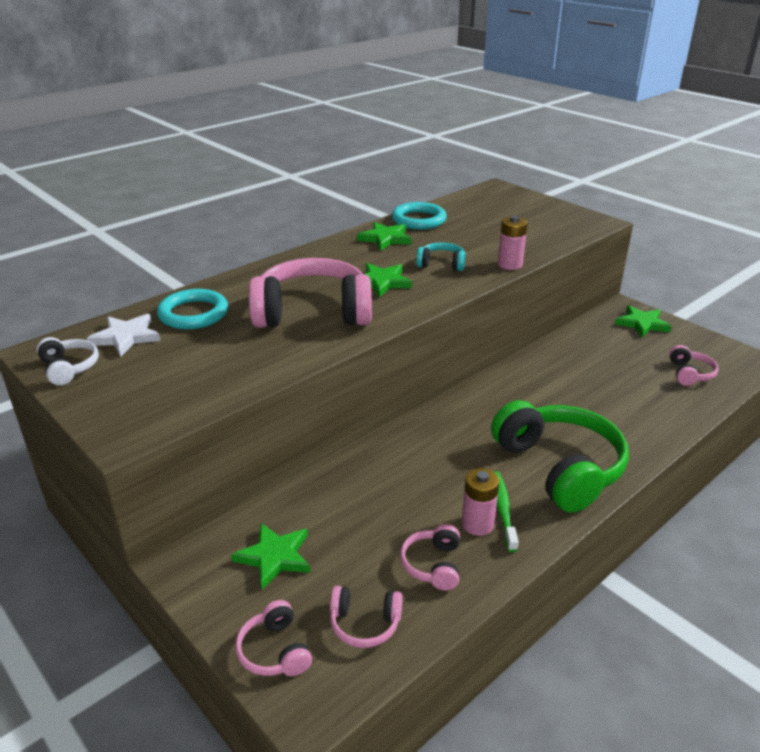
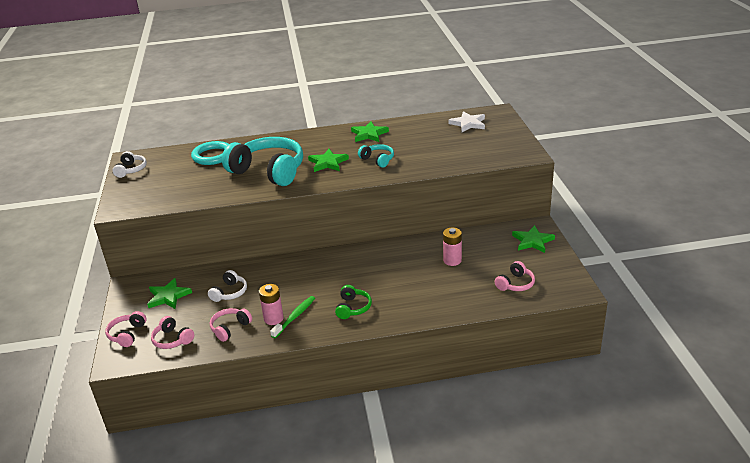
camera: 35 degrees right, 0 degrees up
white star [86,314,160,356] -> white star moved to [448,111,485,132]
pink headphones [249,258,372,328] -> turquoise headphones [222,137,303,186]
turquoise ring [392,202,447,230] -> none
green headphones [491,400,629,513] -> green headphones [335,285,372,319], size x0.46
pink battery [498,216,528,270] -> pink battery moved to [443,228,462,266]
none -> white headphones [208,270,247,302]

